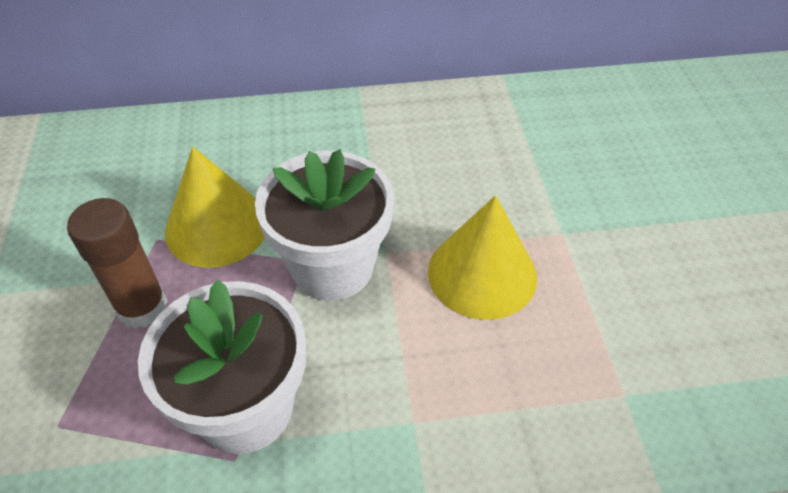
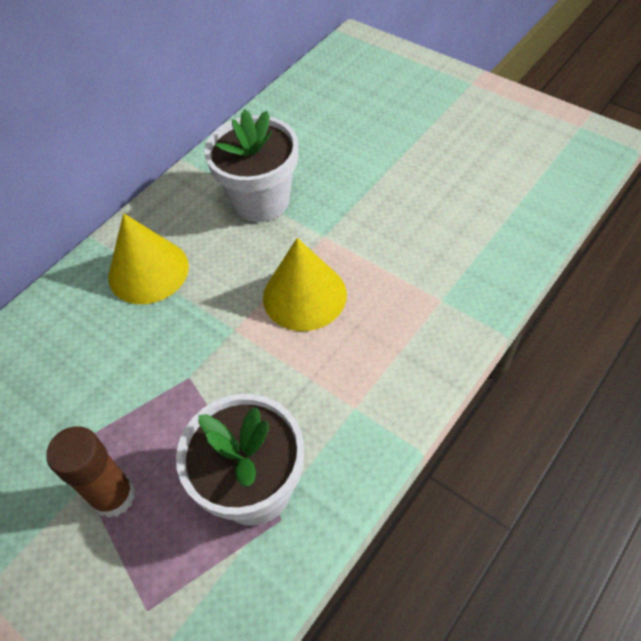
camera: 40 degrees left, 5 degrees up
yellow cone [165,147,265,268] -> yellow cone moved to [108,213,189,304]
white flower pot [255,149,394,301] -> white flower pot moved to [205,110,298,222]

